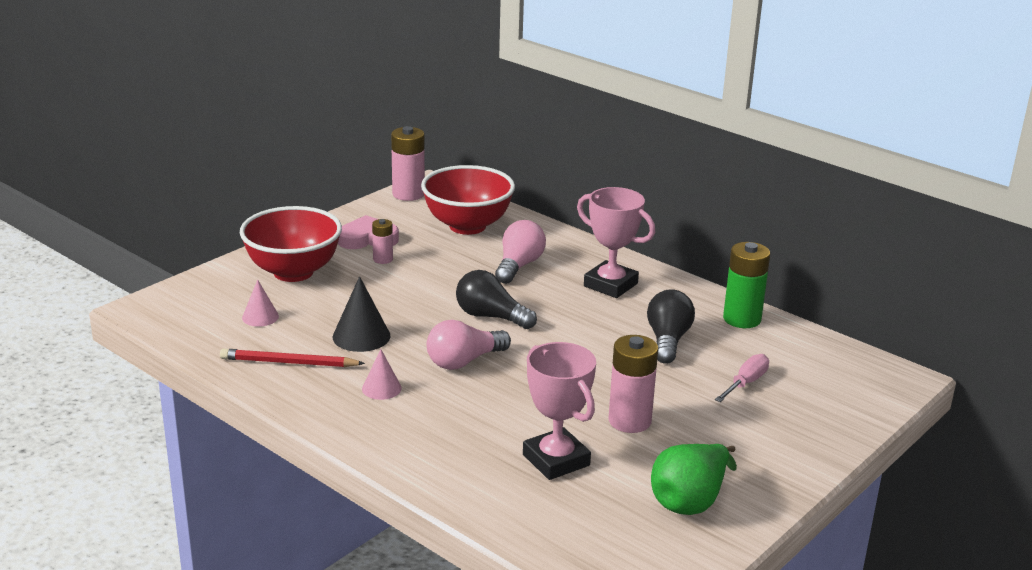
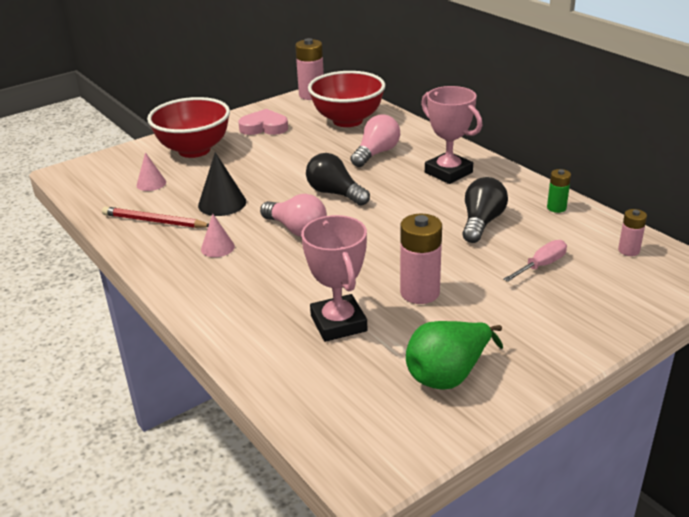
camera: 15 degrees right, 5 degrees up
pink battery [372,219,393,264] -> pink battery moved to [618,209,647,256]
pink light bulb [427,320,511,370] -> pink light bulb turned 120 degrees counterclockwise [260,194,327,237]
green battery [723,242,770,328] -> green battery [547,169,571,213], size x0.56

